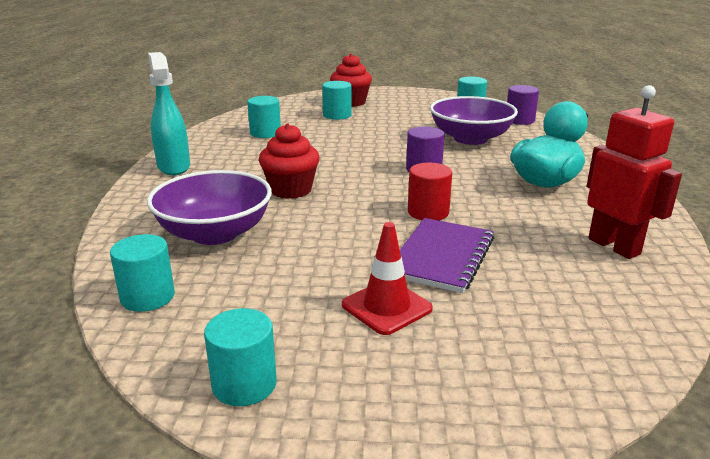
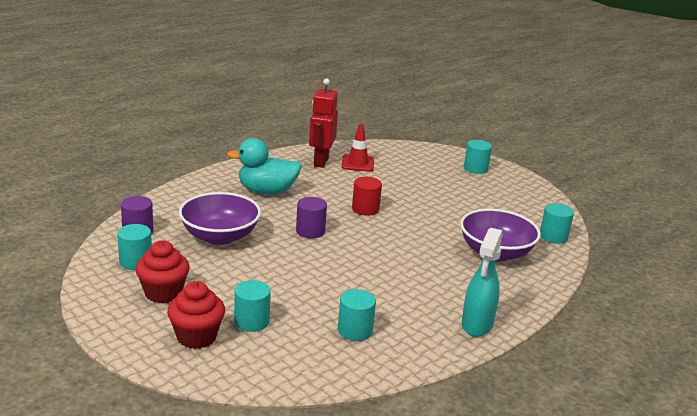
camera: 140 degrees left, 0 degrees up
turquoise cylinder [204,308,277,406] -> turquoise cylinder moved to [464,140,492,174]
red cupcake [259,123,320,199] -> red cupcake moved to [135,240,190,303]
red traffic cone [342,222,433,335] -> red traffic cone moved to [341,124,374,172]
purple notebook [400,218,494,293] -> none

